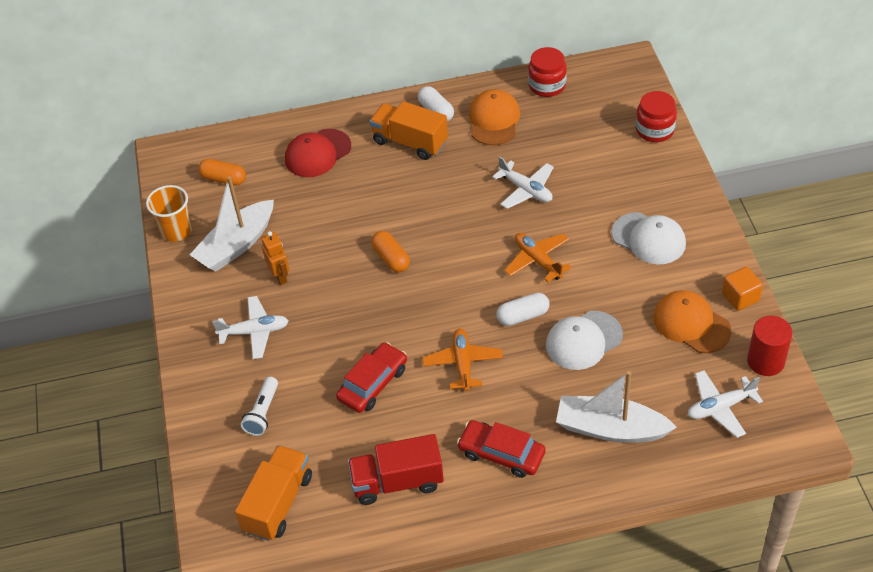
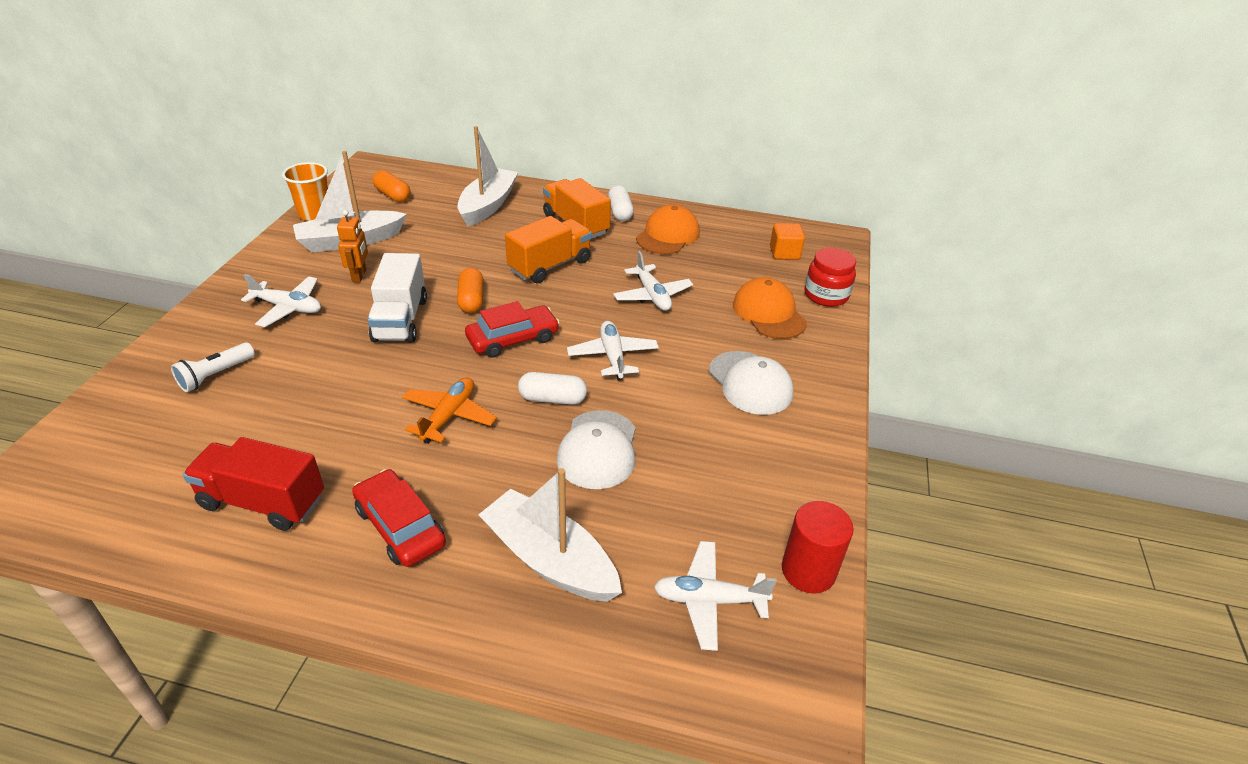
camera: 20 degrees right, 10 degrees down
orange truck [235,445,312,541] -> orange truck moved to [505,216,592,284]
red cap [285,129,351,177] -> white boat [458,126,518,227]
red car [336,342,407,413] -> red car moved to [465,301,560,358]
orange plane [504,233,571,282] -> white plane [567,321,659,381]
red jar [528,47,567,97] -> none
white cap [546,311,623,370] -> white cap turned 75 degrees counterclockwise [557,410,636,489]
orange cap [654,290,731,353] -> orange cap moved to [733,277,807,339]
orange cube [722,267,763,311] -> orange cube moved to [770,223,805,260]
none -> white truck [367,253,427,343]

